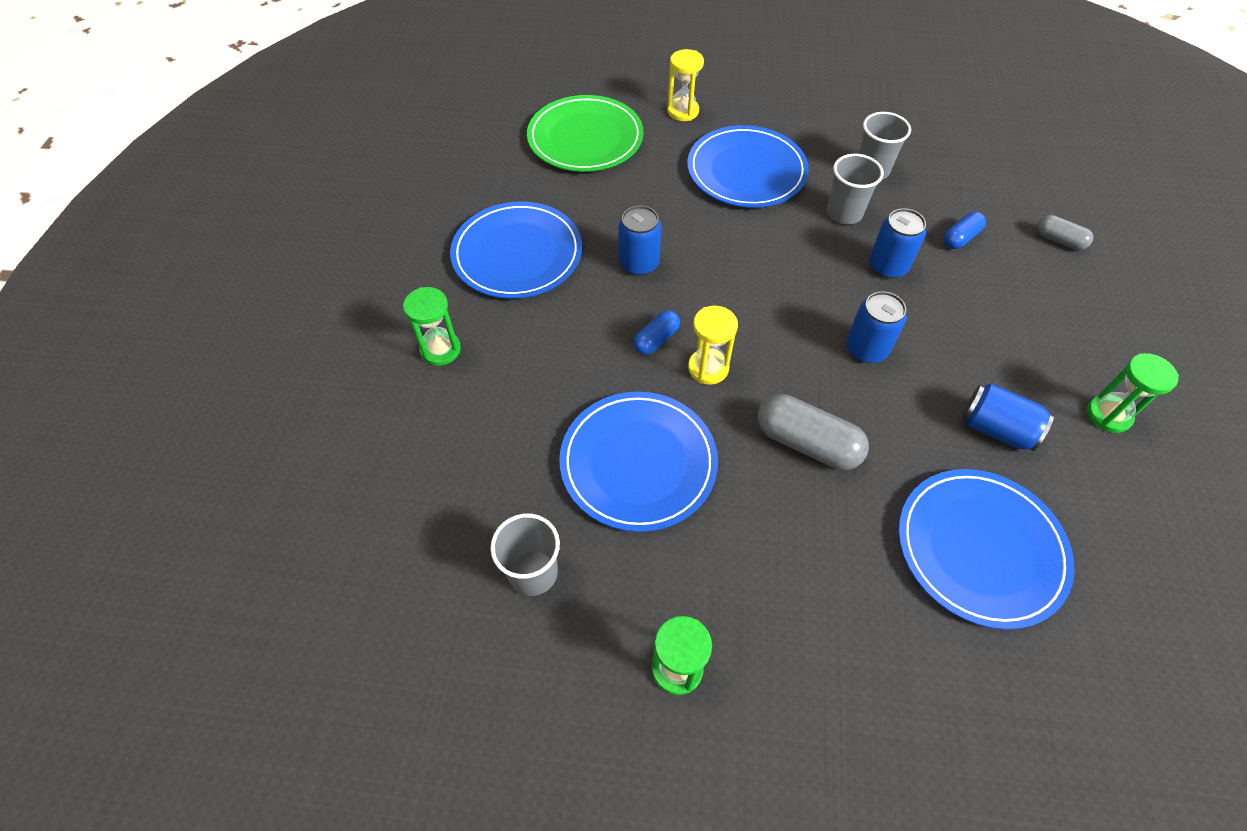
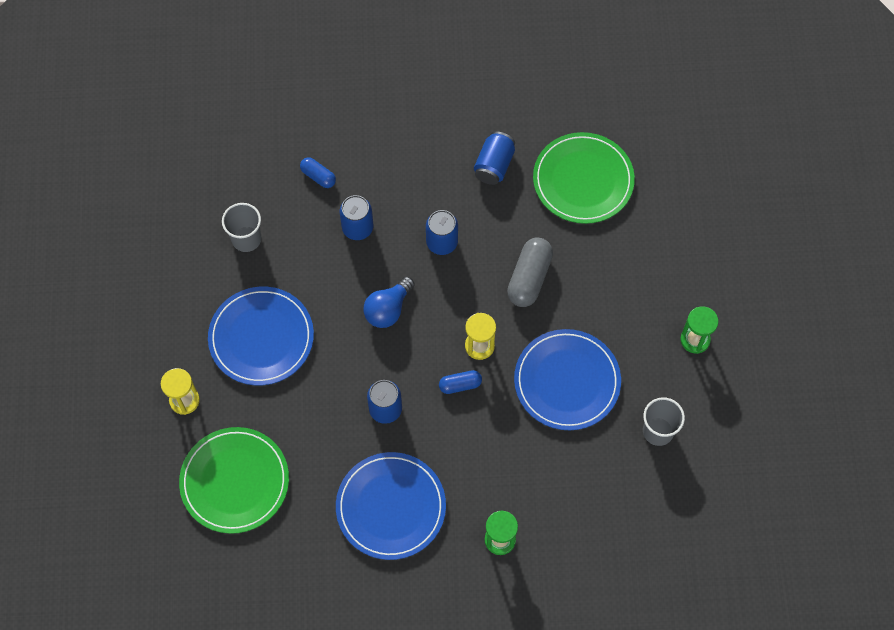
camera: 100 degrees left, 10 degrees up
blue capsule [633,310,680,355] -> blue capsule turned 45 degrees counterclockwise [439,370,482,394]
grey cup [827,154,884,224] -> none
blue plate [898,469,1075,630] -> green plate [533,132,635,224]
grey capsule [1036,215,1093,250] -> none
green hourglass [1087,353,1179,433] -> none
none -> blue light bulb [363,276,414,328]

